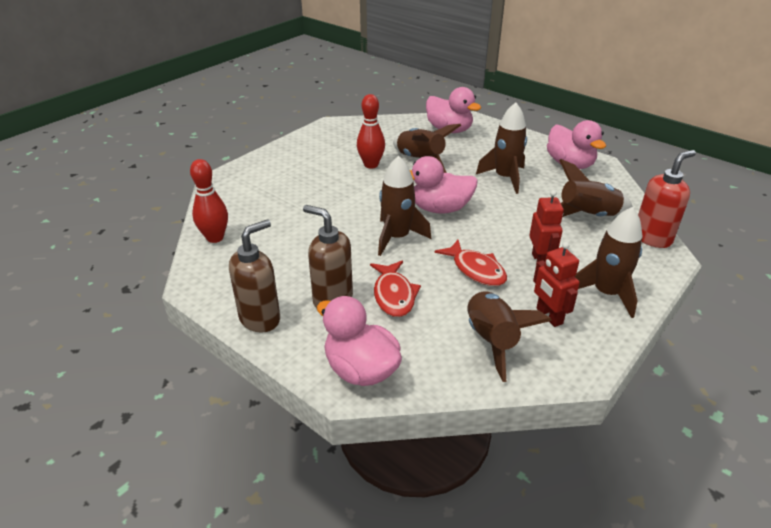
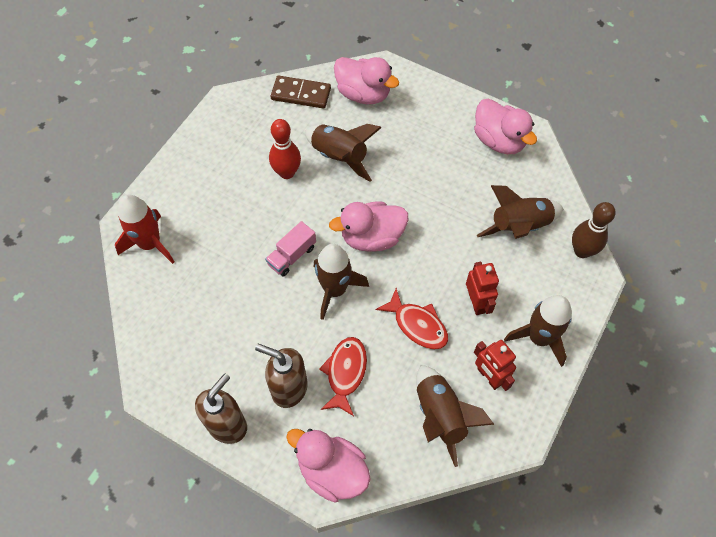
camera: 10 degrees left, 25 degrees up
red bowling pin [190,159,228,243] -> none
red fish [370,261,421,317] -> red fish turned 150 degrees counterclockwise [319,337,367,416]
brown rocket [476,102,527,194] -> none
red soap dispenser [638,150,696,248] -> brown bowling pin [572,202,616,258]
none -> red rocket [115,195,174,264]
none -> pink truck [265,221,316,277]
none -> brown domino [271,76,331,109]

